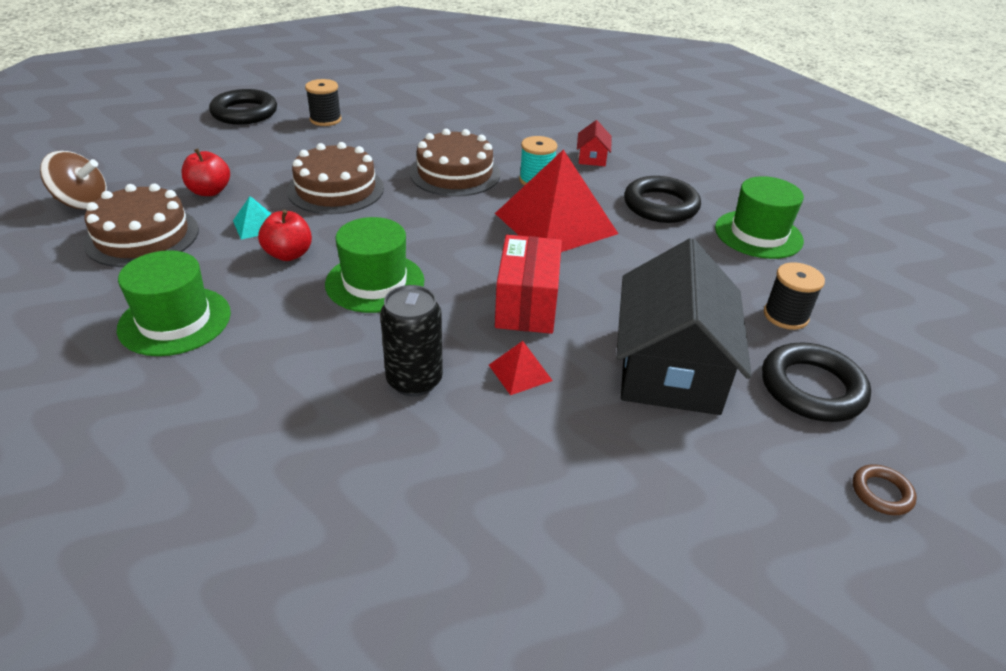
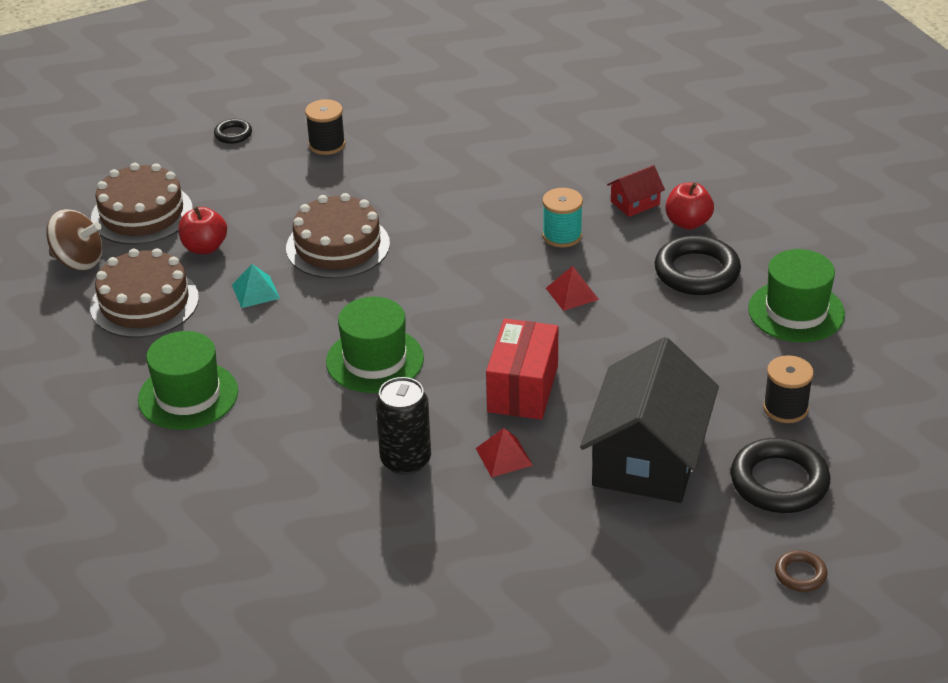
camera: 10 degrees right, 0 degrees up
black ring [209,89,277,125] -> black ring [214,119,252,144], size x0.50
red apple [258,210,312,261] -> red apple moved to [665,183,714,230]
brown cake [410,129,500,197] -> brown cake moved to [91,163,193,245]
red pyramid [495,149,618,252] -> red pyramid [546,266,599,311], size x0.41
red house [577,120,611,166] -> red house turned 45 degrees clockwise [607,165,665,217]

